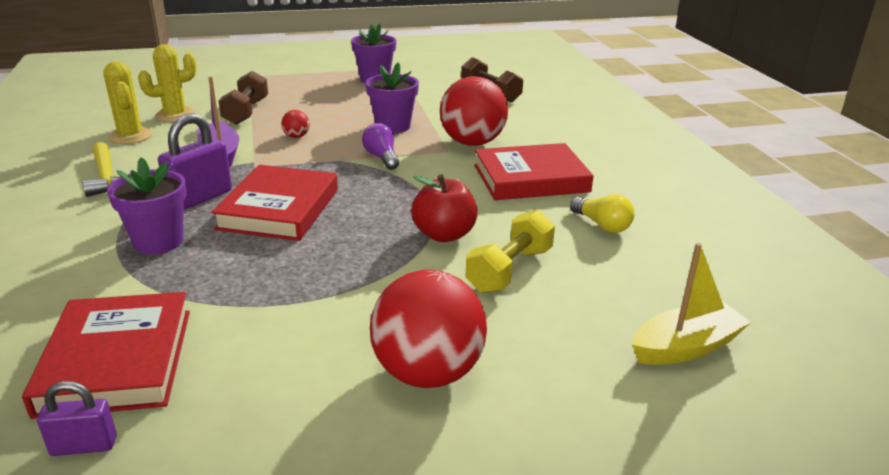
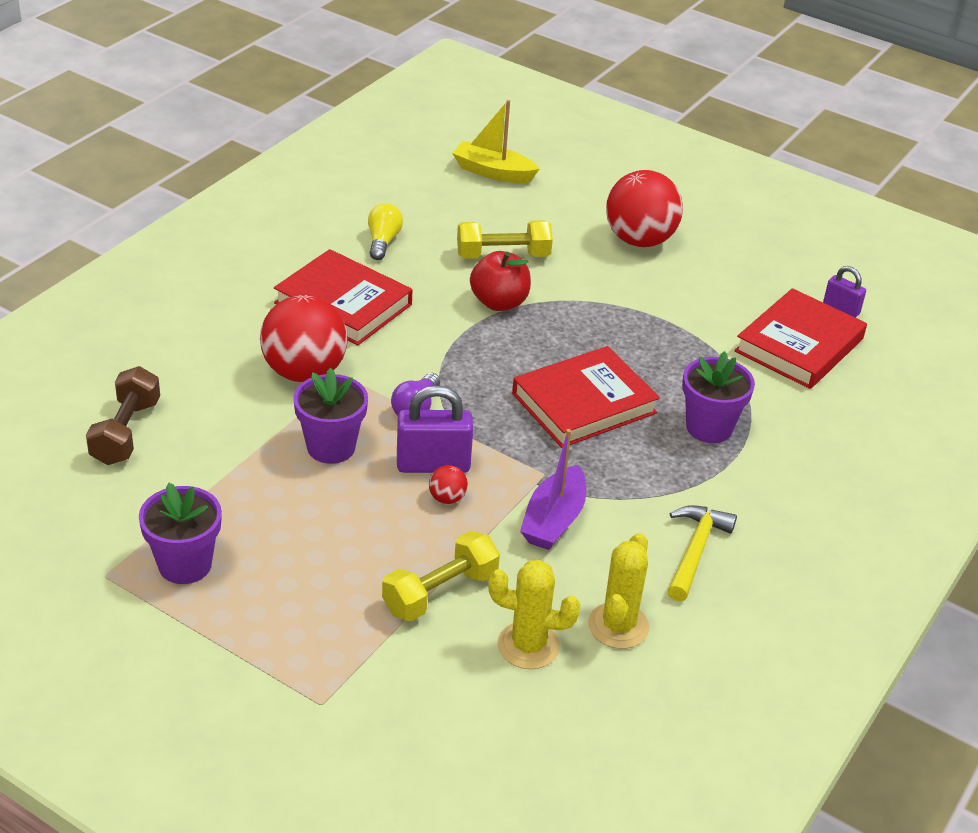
camera: 135 degrees left, 10 degrees up
purple padlock [158,113,232,210] -> purple padlock moved to [397,385,473,473]
brown dumbbell [218,71,268,125] -> yellow dumbbell [382,531,500,621]

